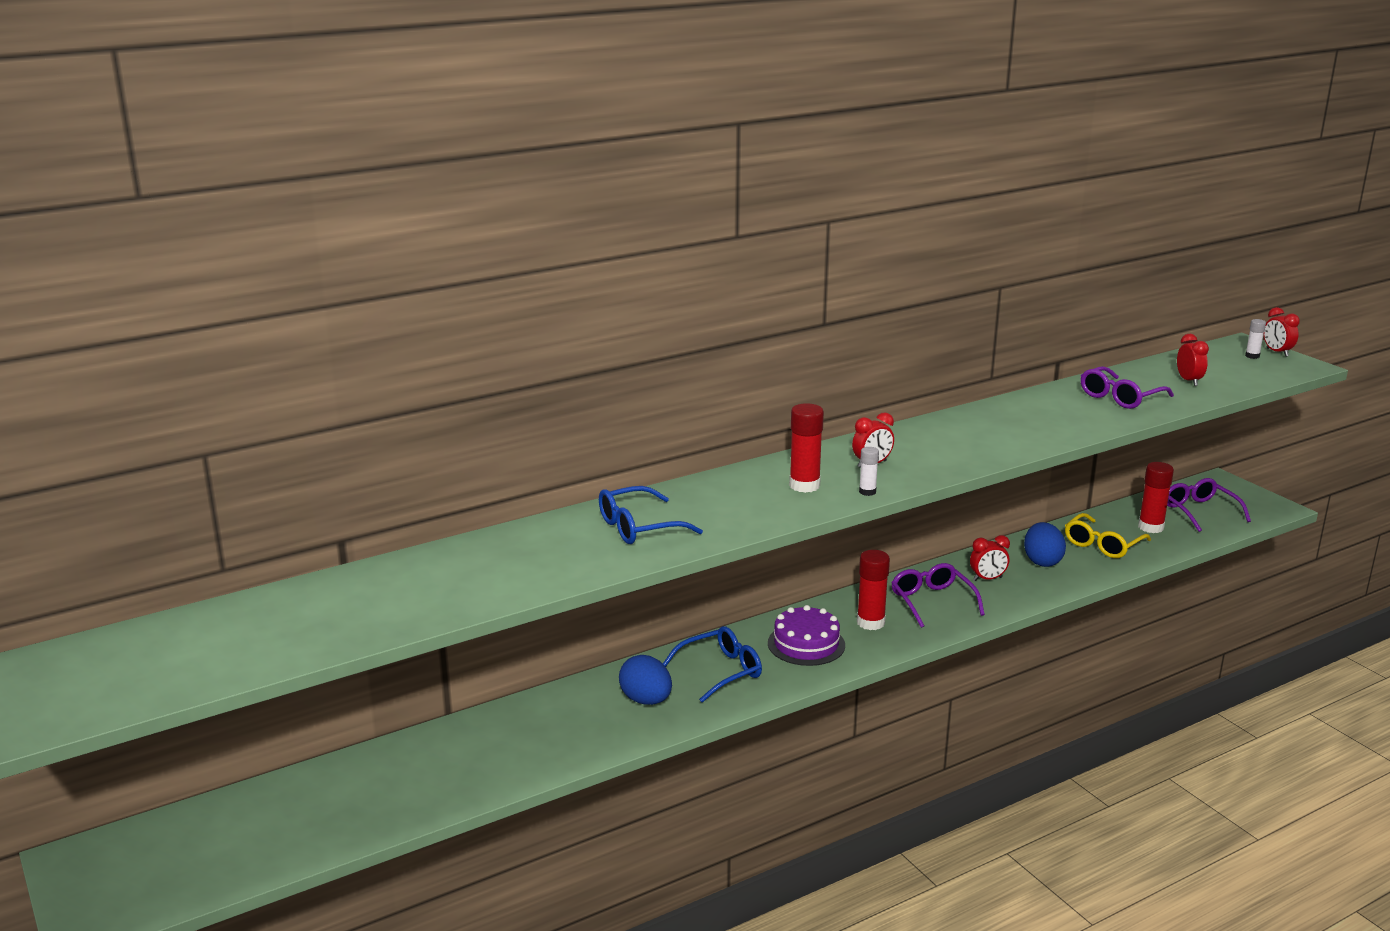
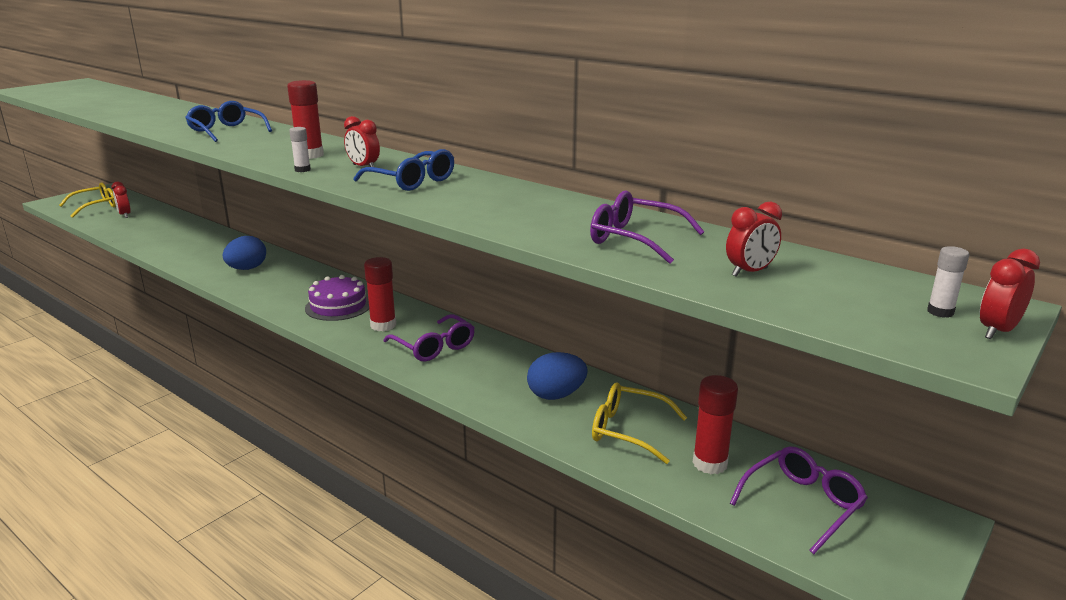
camera: 70 degrees right, 0 degrees up
blue glasses [663,626,762,703] -> blue glasses moved to [353,149,454,191]
purple glasses [891,563,985,628] -> purple glasses turned 90 degrees clockwise [383,314,475,362]
red clock [970,535,1010,581] -> red clock moved to [112,182,131,218]
none -> yellow glasses [59,182,116,218]

